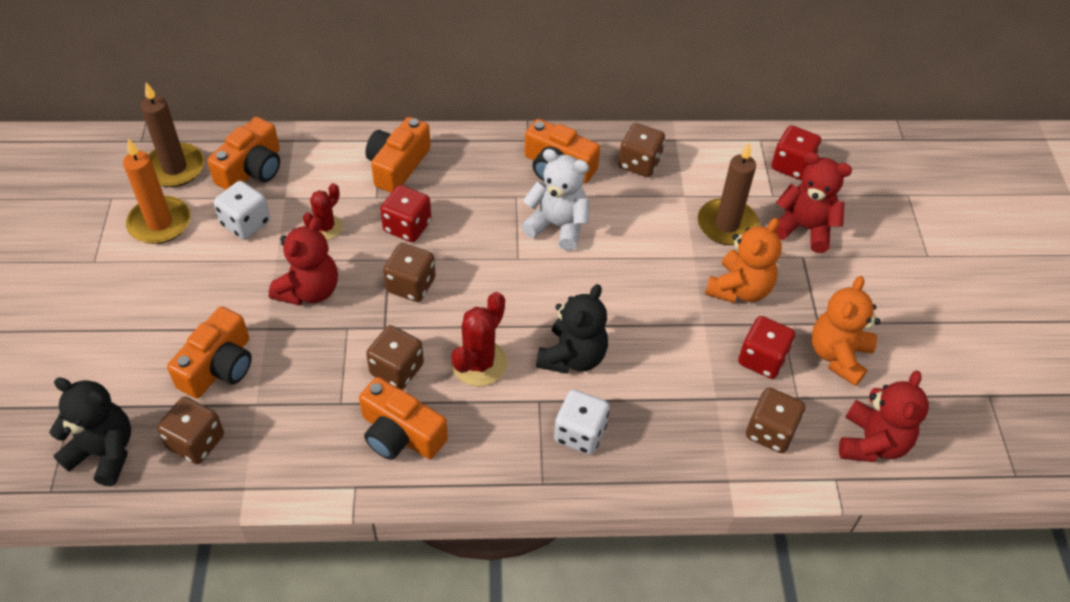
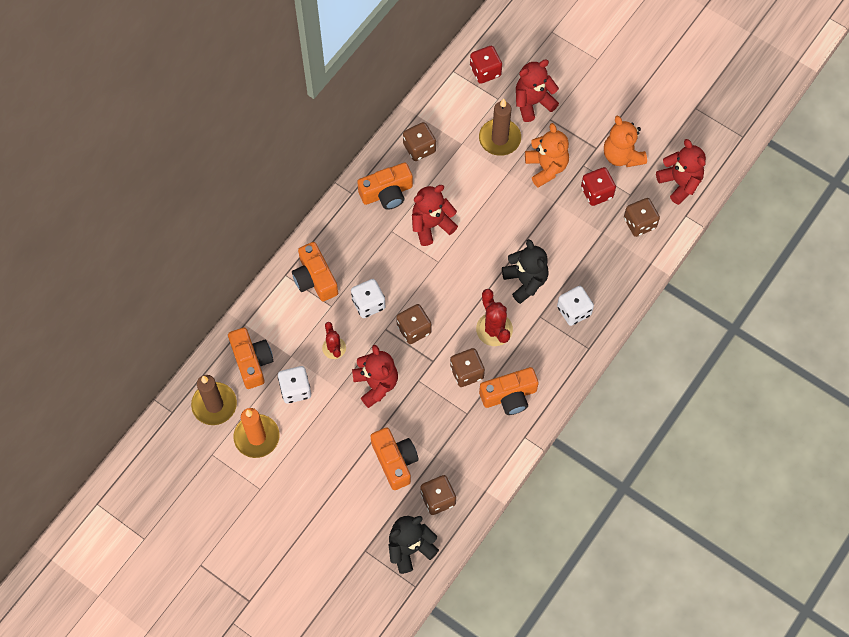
camera: 50 degrees left, 15 degrees up
red dice [380,185,431,242] -> white dice [351,279,386,318]
white teddy bear [521,149,589,251] -> red teddy bear [412,185,458,246]

